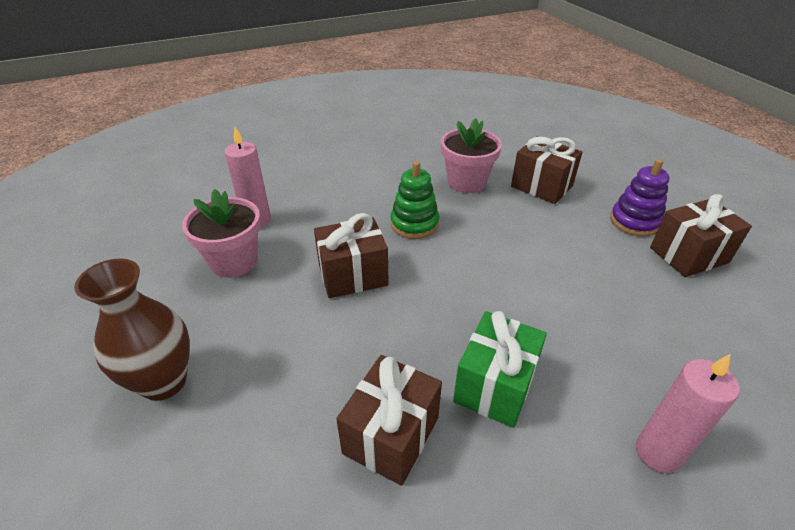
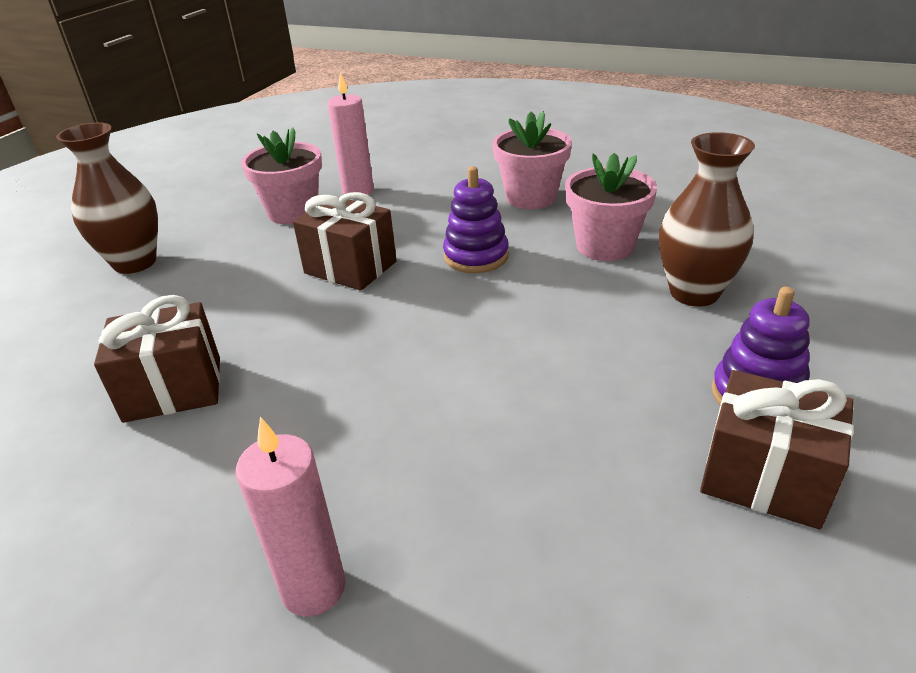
camera: 50 degrees right, 5 degrees down
green stacking toy [390,161,439,239] -> purple stacking toy [443,166,509,273]
green gift [453,311,547,428] -> none
brown gift [511,136,582,204] -> brown vase [659,132,755,307]
none -> pink flower pot [492,111,572,209]

